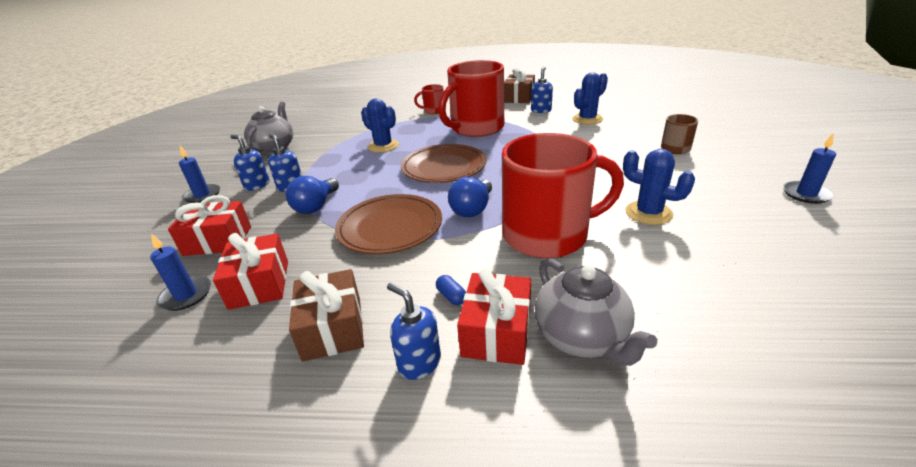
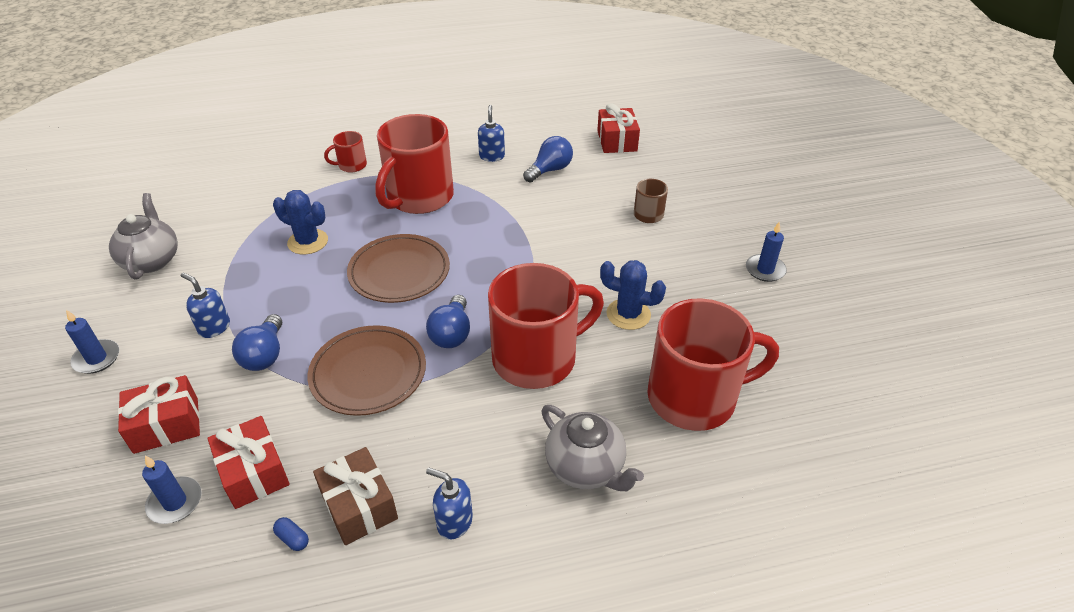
camera: 20 degrees left, 10 degrees up
blue soap dispenser [230,135,270,191] -> none
blue capsule [436,275,466,305] -> blue capsule moved to [273,517,309,551]
red gift [457,268,531,365] -> red gift moved to [597,103,640,153]
brown gift [504,68,535,103] -> none
blue cactus [573,72,608,125] -> blue light bulb [523,136,573,182]
none -> red mug [647,298,779,431]

